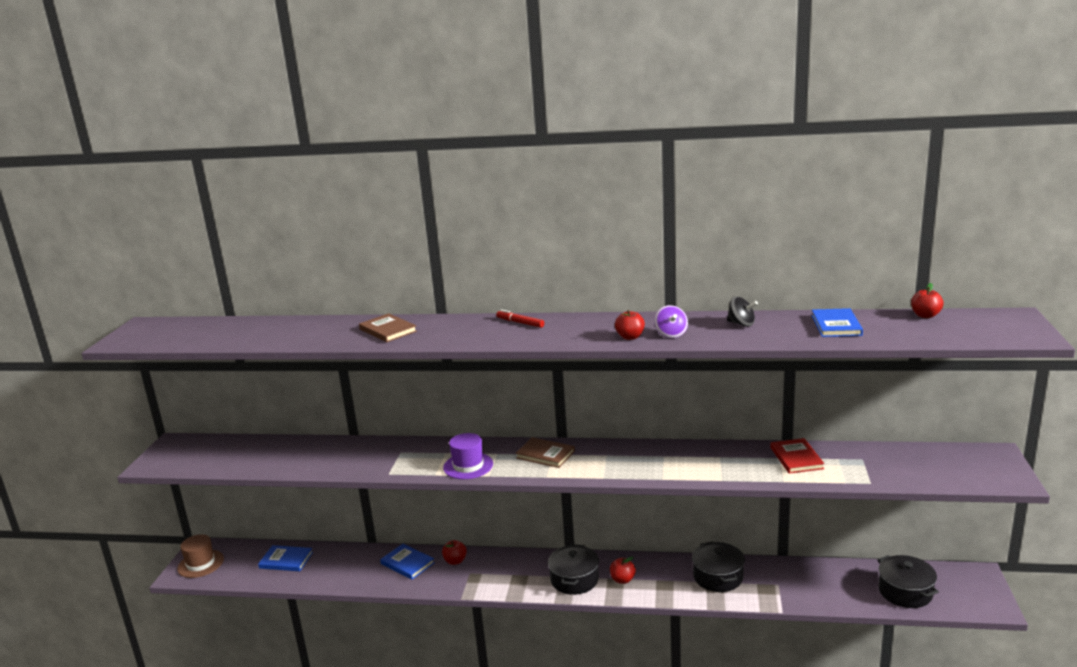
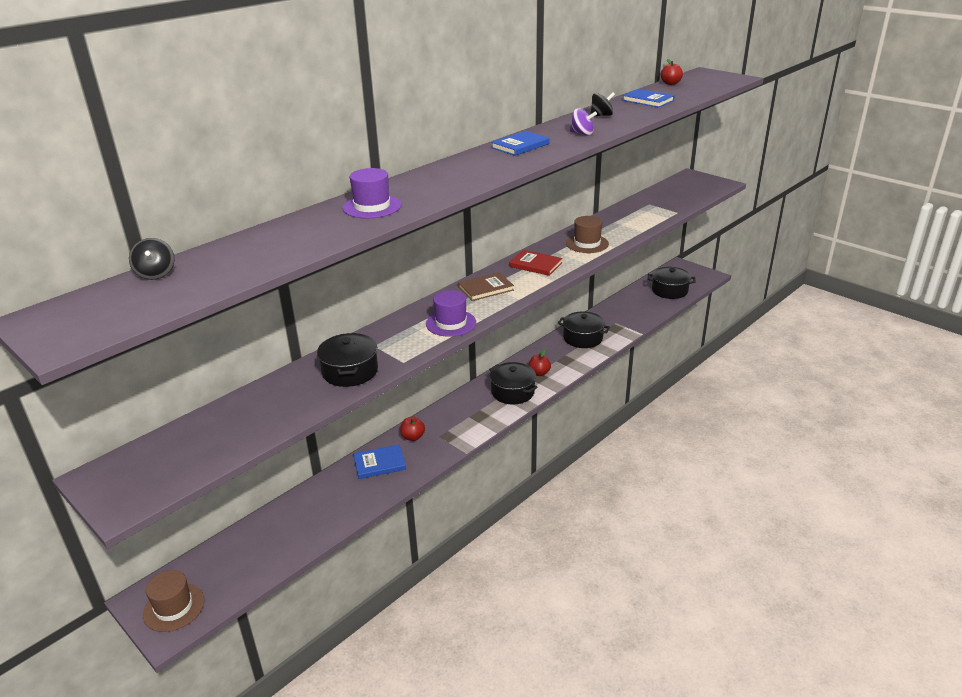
camera: 55 degrees left, 10 degrees up
blue book [258,545,313,571] -> blue book moved to [491,131,550,156]
brown book [359,313,417,342] -> purple hat [343,168,401,218]
red marker [496,309,544,328] -> none
red apple [615,310,645,340] -> none
red book [770,438,824,474] -> red book moved to [509,250,563,276]
none -> black spinning top [129,238,174,280]
none -> black pot [317,333,378,387]
none -> brown hat [566,216,609,253]

